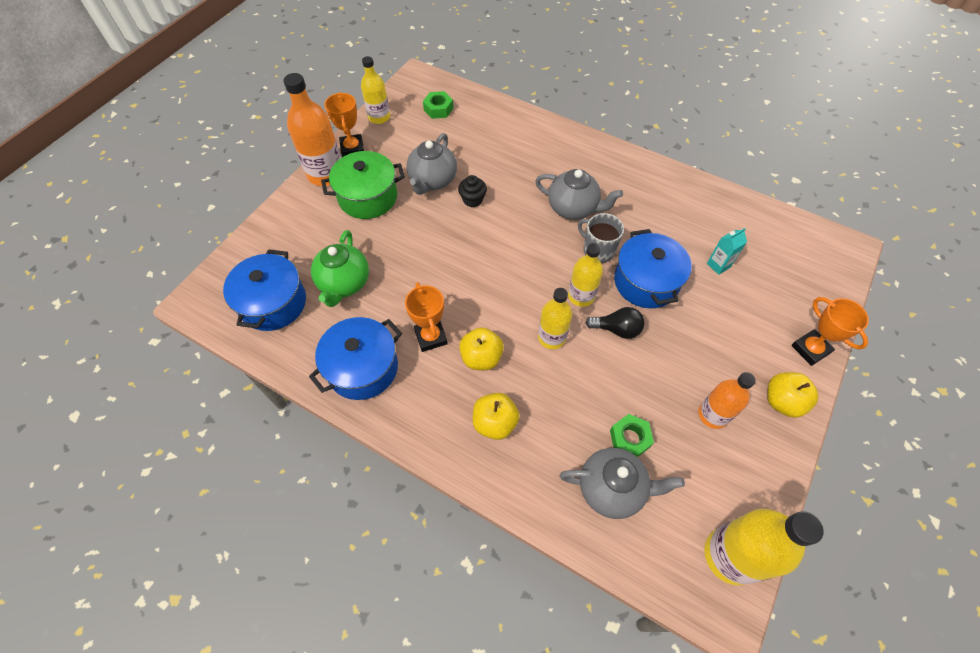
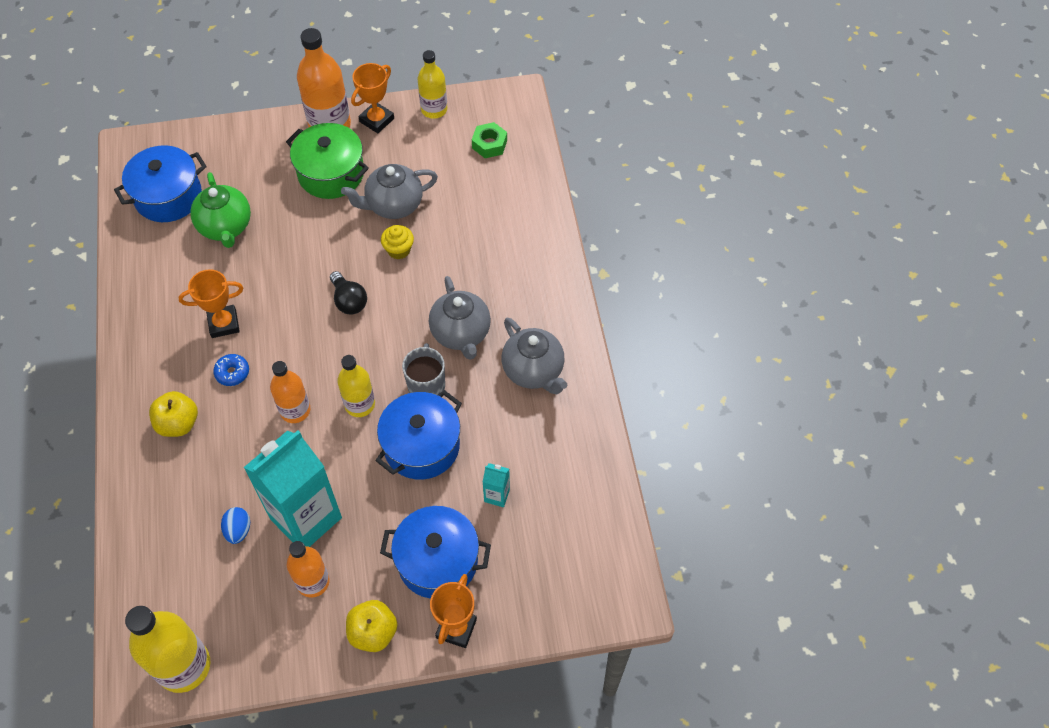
camera: 50 degrees right, 0 degrees up
blue pot [309,317,402,400] -> blue pot moved to [380,506,491,599]
green teapot [311,230,369,307] -> green teapot turned 75 degrees counterclockwise [190,172,251,248]
orange trophy [405,282,448,352] -> orange trophy turned 45 degrees clockwise [178,269,243,338]
black cupcake [458,175,487,207] -> yellow cupcake [381,225,414,259]
yellow apple [459,327,504,370] -> blue donut [213,354,249,386]
yellow bottle [538,288,572,349] -> orange bottle [270,361,310,423]
grey teapot [560,448,685,519] -> grey teapot moved to [502,318,567,394]
black light bulb [585,307,644,339] -> black light bulb moved to [330,271,367,314]
green nut [610,414,654,457] -> blue egg [221,507,250,544]
none -> turquoise carton [243,430,342,547]

